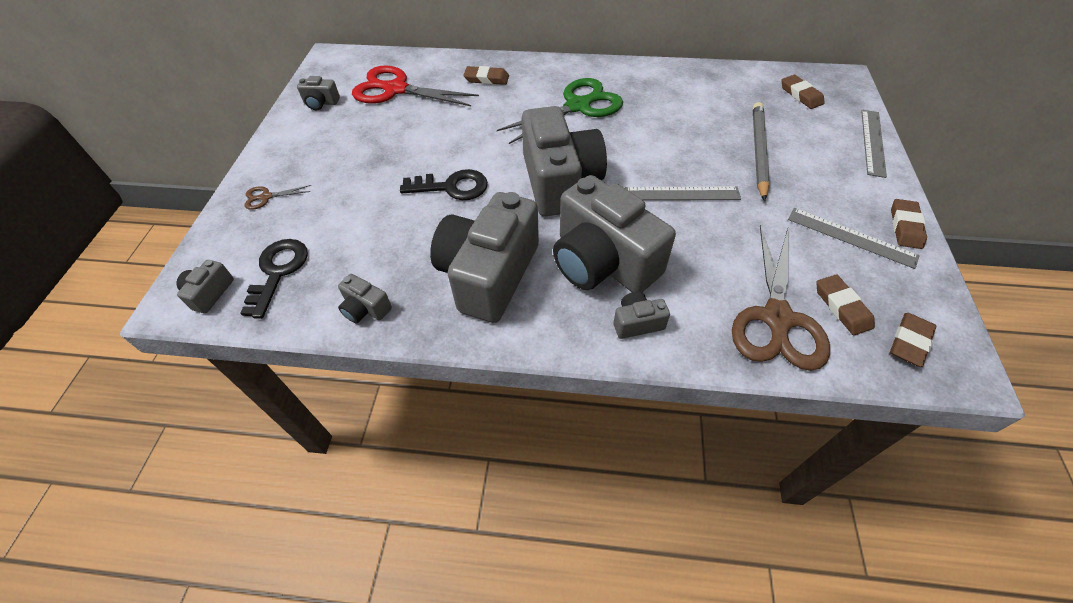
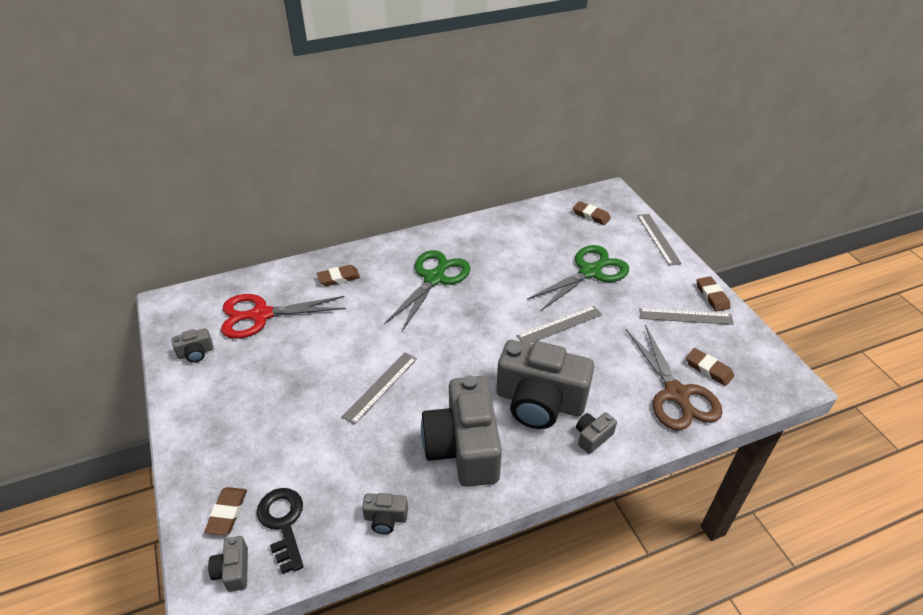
camera: 30 degrees left, 10 degrees down
brown scissors [244,185,311,210] -> none
black key [400,169,488,200] -> grey ruler [342,352,417,425]
grey camera [522,106,607,216] -> none
grey pencil [753,102,770,201] -> green scissors [527,245,629,311]
brown eraser [890,313,936,367] -> brown eraser moved to [204,487,247,535]

